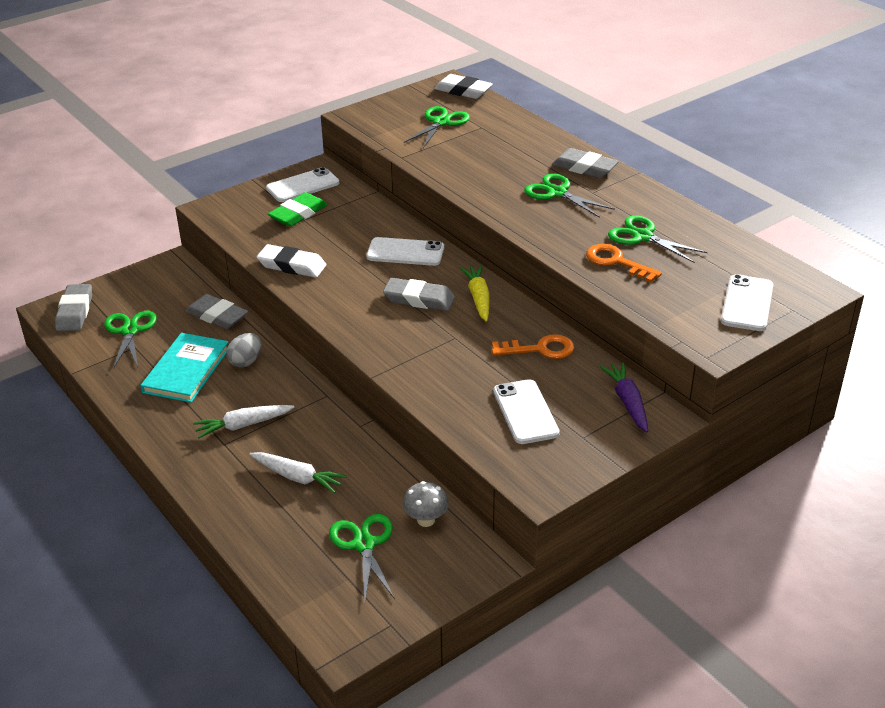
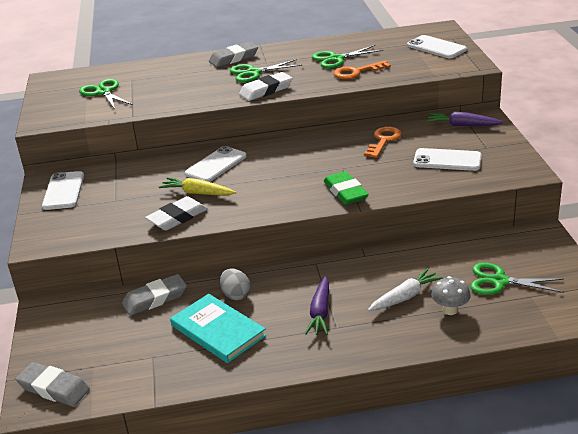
camera: 60 degrees left, 5 degrees down
green scissors [104,311,157,369] -> none
white carrot [193,405,294,439] -> purple carrot [305,276,329,335]
green eraser [268,192,328,227] -> green eraser moved to [324,171,369,205]
grey eraser [383,278,455,311] -> none
grey mushroom [403,481,449,527] -> grey mushroom moved to [431,276,471,315]
white eraser [434,74,493,99] -> white eraser moved to [239,72,293,101]
yellow carrot [460,265,490,322] -> yellow carrot moved to [159,177,236,195]

